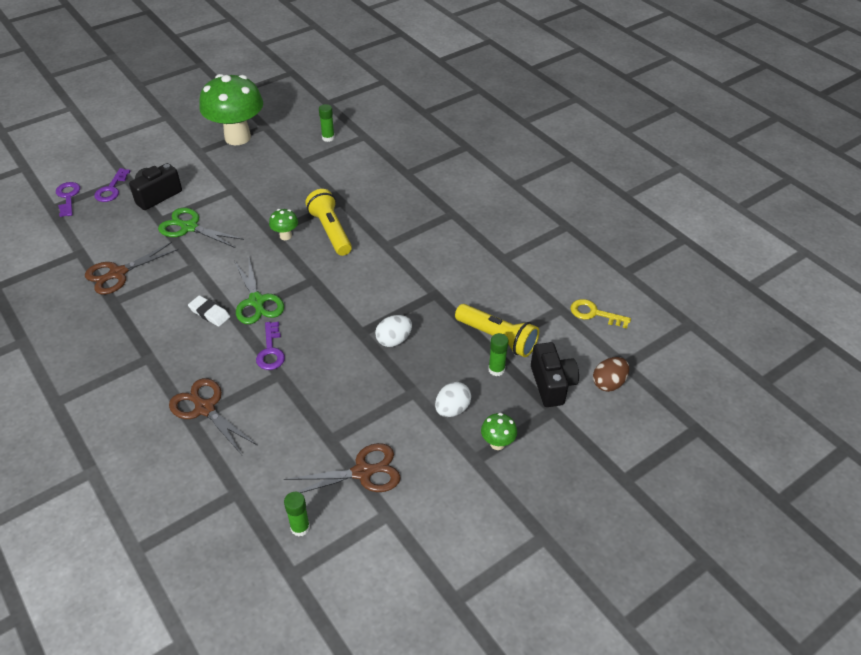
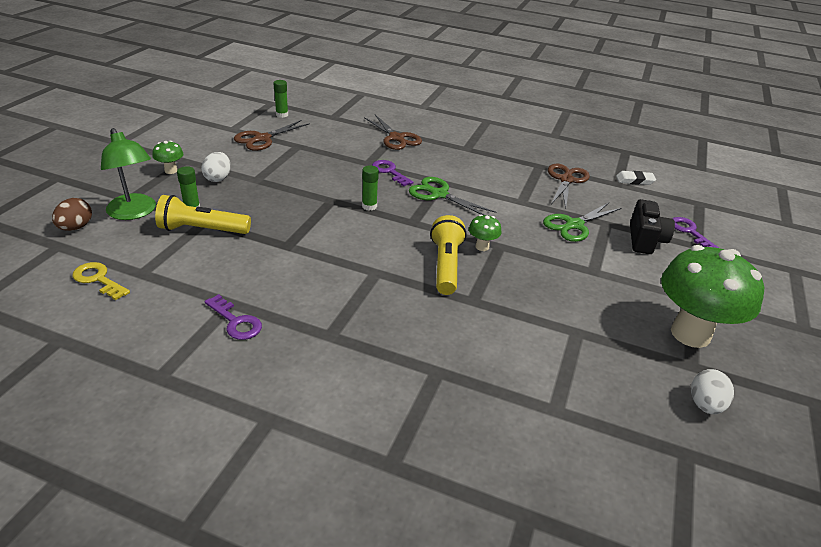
camera: 145 degrees right, 10 degrees down
purple key [56,182,80,217] -> purple key moved to [204,294,262,340]
green scissors [158,208,244,248] -> green scissors turned 150 degrees clockwise [543,203,622,242]
brown scissors [169,378,257,455] -> brown scissors turned 45 degrees clockwise [364,115,422,150]
white eraser [188,295,230,327] -> white eraser moved to [616,171,656,185]
yellow flashlight [305,189,352,256] -> yellow flashlight turned 120 degrees counterclockwise [430,215,466,295]
green glue stick [319,104,335,142] -> green glue stick moved to [362,166,379,211]
white egg [375,315,412,347] -> white egg moved to [691,369,734,414]
black camera [531,342,579,407] -> green lamp [101,128,156,220]
yellow key [571,299,631,329] -> yellow key turned 135 degrees counterclockwise [72,262,130,300]

